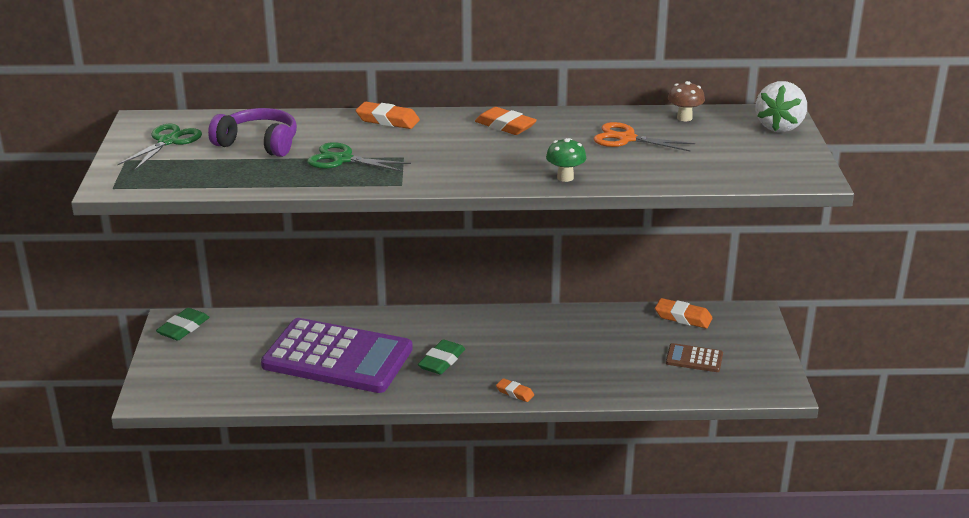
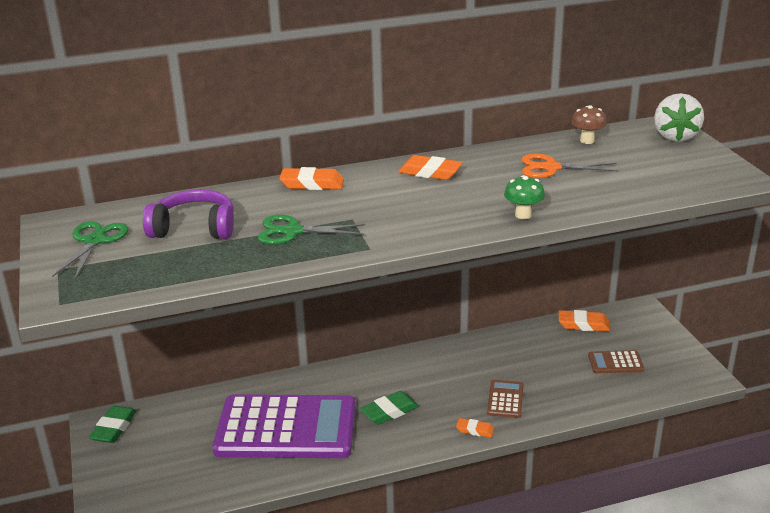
camera: 15 degrees left, 0 degrees up
green eraser [418,339,465,375] -> green eraser turned 45 degrees clockwise [360,391,419,425]
none -> brown calculator [487,380,524,418]

